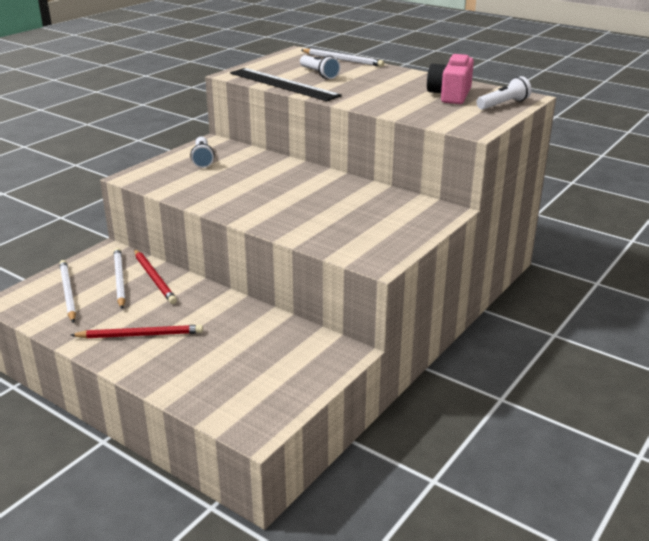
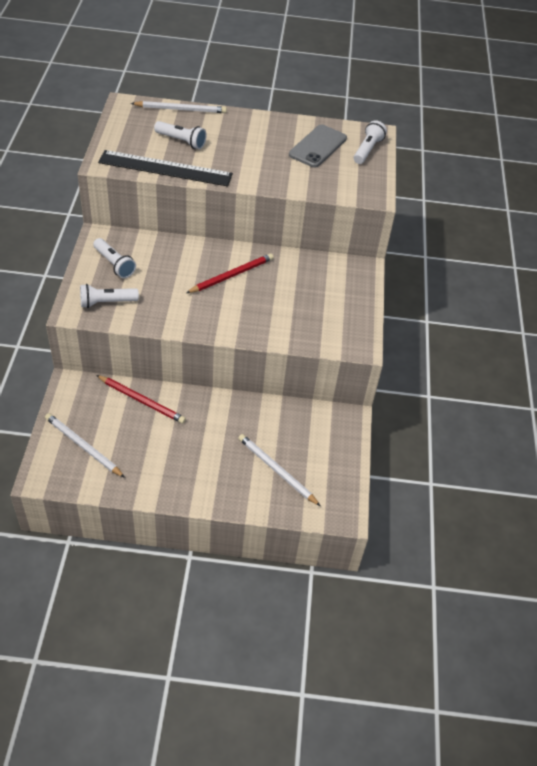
camera: 35 degrees left, 20 degrees up
red pencil [71,325,203,338] -> red pencil moved to [186,253,274,293]
white pencil [114,248,125,309] -> white pencil moved to [238,434,320,506]
pink camera [427,53,474,104] -> grey phone [289,125,347,168]
none -> white flashlight [80,284,139,308]

